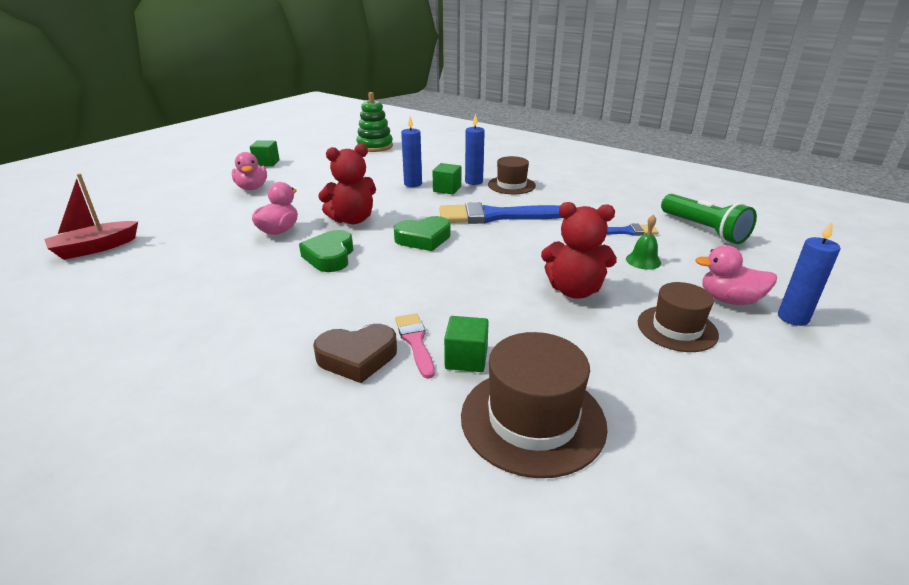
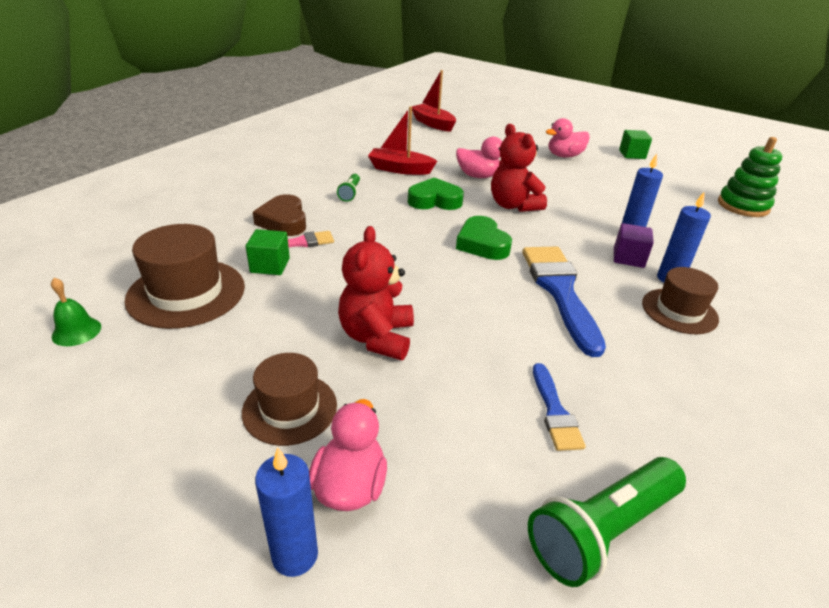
camera: 85 degrees right, 5 degrees up
green cube [432,163,461,194] -> purple cube [614,223,654,268]
green bell [626,215,661,270] -> green bell moved to [51,277,101,346]
none -> green flashlight [337,174,360,202]
none -> red boat [368,106,437,175]

